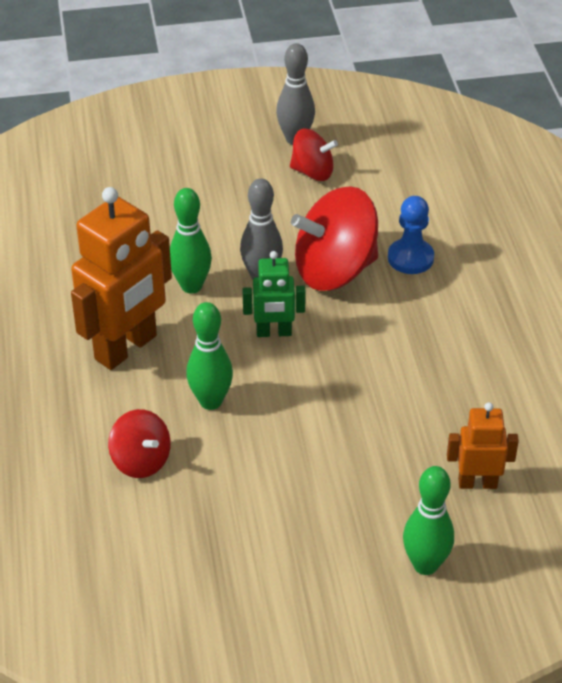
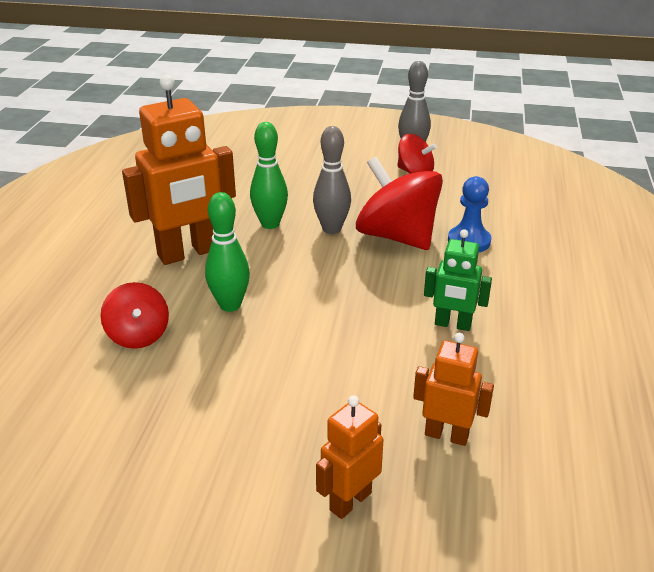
camera: 20 degrees right, 10 degrees down
green robot [243,251,306,337] -> green robot moved to [424,229,492,331]
red spinning top [291,186,378,291] -> red spinning top turned 45 degrees clockwise [356,157,443,250]
green bowling pin [403,466,454,575] -> orange robot [316,395,383,519]

